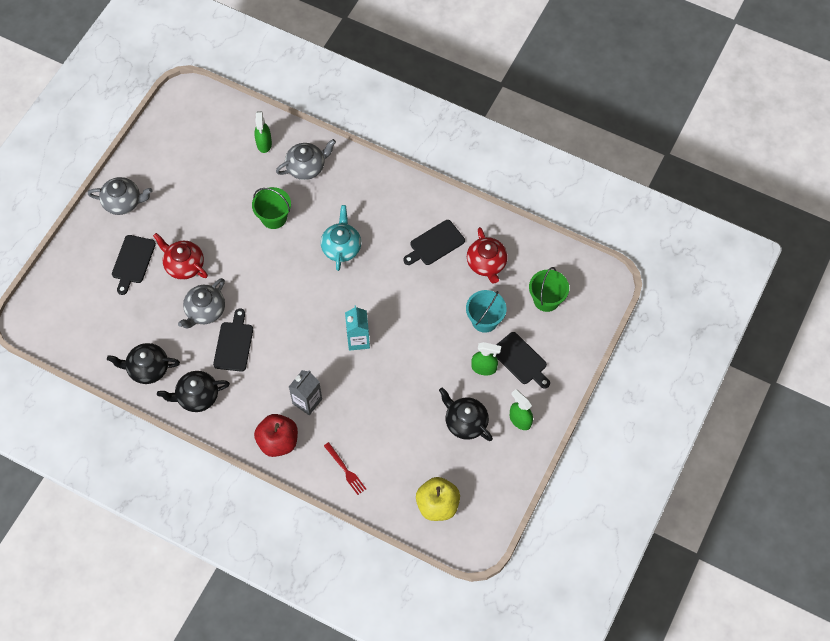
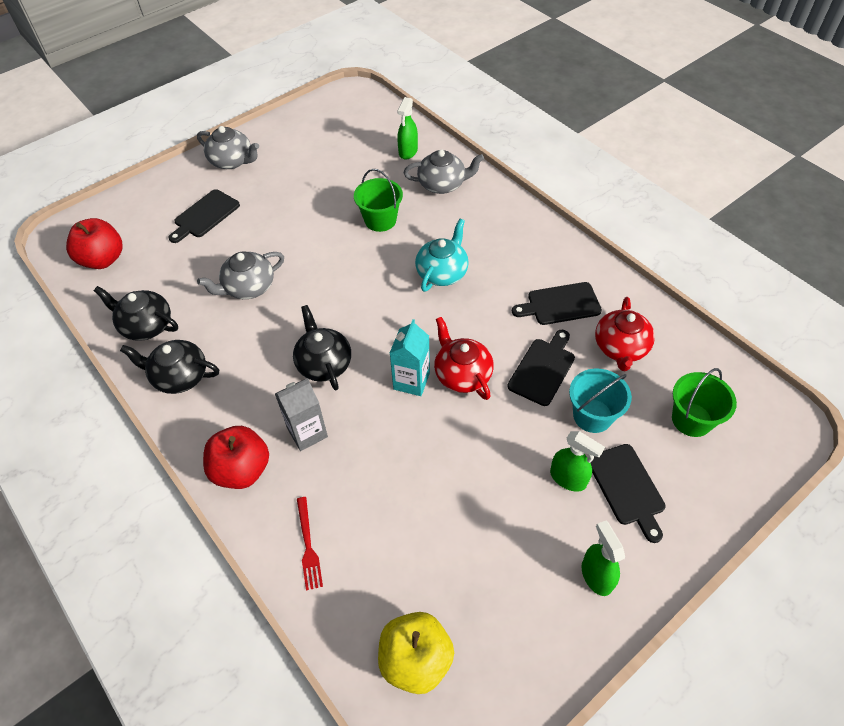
camera: 25 degrees right, 10 degrees down
red teapot [153,233,208,280] -> red teapot moved to [434,317,494,400]
black cutting board [213,309,253,372] -> black cutting board moved to [507,330,575,406]
black teapot [439,387,493,441] -> black teapot moved to [293,305,351,390]
none -> red apple [66,218,122,269]

